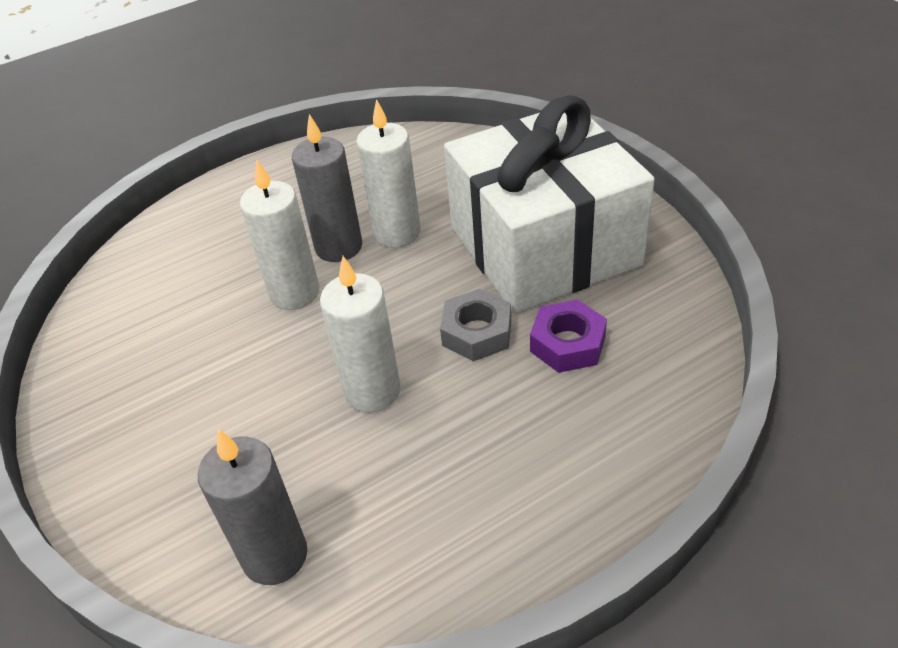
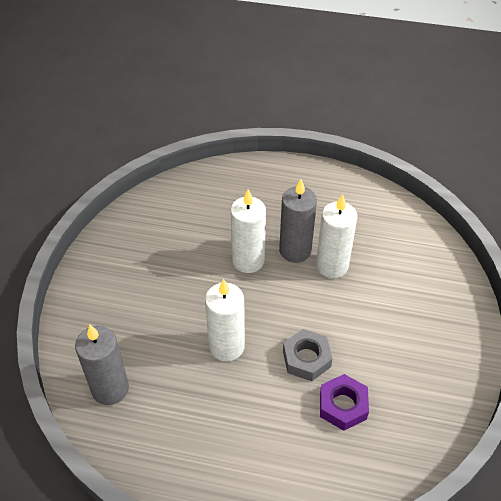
camera: 40 degrees right, 5 degrees up
white gift [444,95,655,314] -> none

